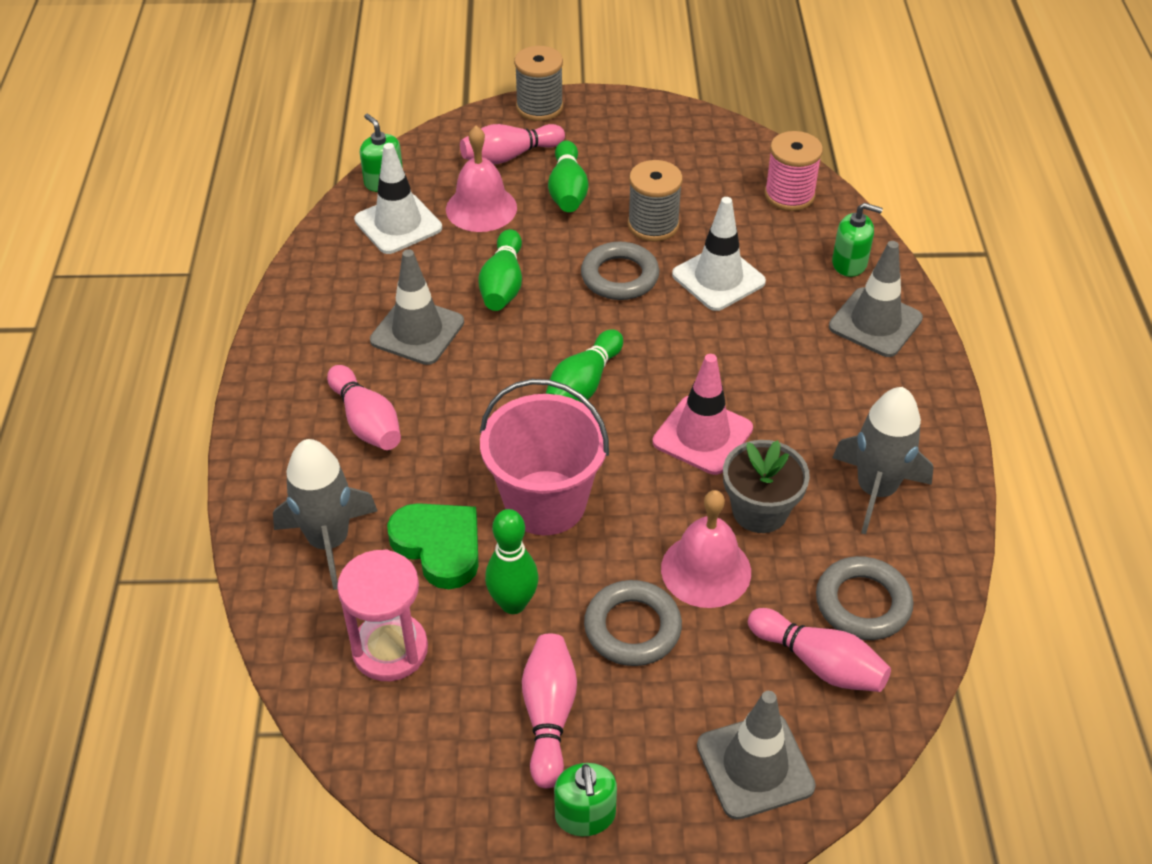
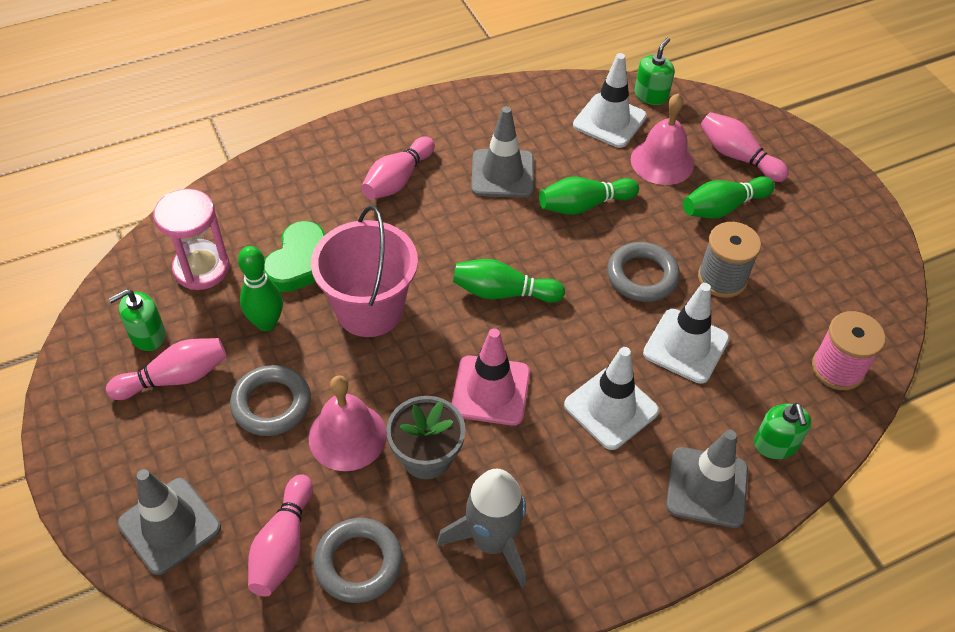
camera: 65 degrees right, 5 degrees up
grey rocket [273,439,378,590] -> none
grey spool [514,46,563,121] -> none
green soap dispenser [554,763,617,836] -> green soap dispenser moved to [109,289,166,351]
none -> white traffic cone [564,347,659,450]

